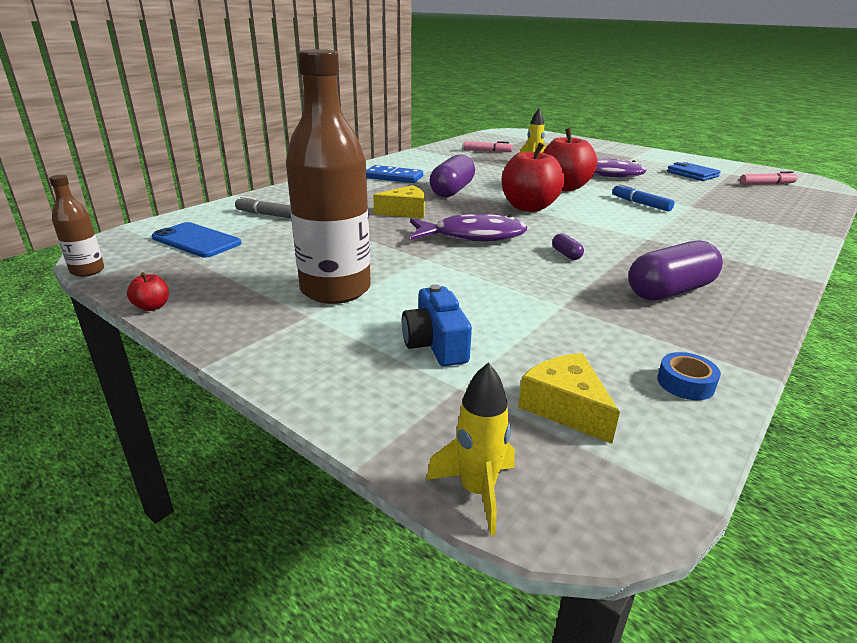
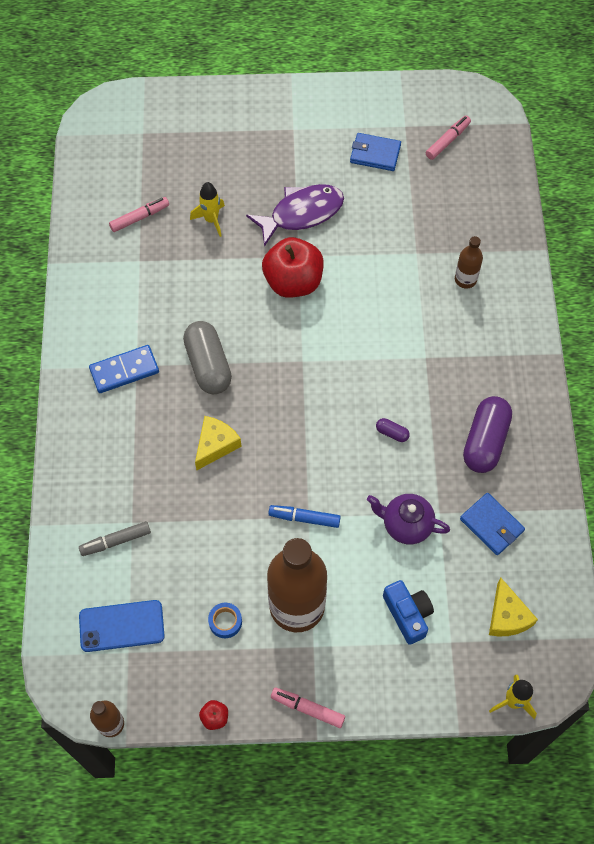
camera: 40 degrees left, 35 degrees up
blue camera [402,284,472,366] -> blue camera turned 150 degrees counterclockwise [383,580,434,645]
purple fish [410,214,527,241] -> none
purple capsule [429,155,475,197] -> grey capsule [183,321,232,394]
red apple [502,142,565,212] -> none
yellow cheese [518,353,620,444] -> yellow cheese turned 120 degrees counterclockwise [489,578,538,637]
blue marker [612,184,675,211] -> blue marker moved to [268,505,341,528]
blue tape [657,352,721,400] -> blue tape moved to [208,603,242,638]
none -> pink marker [271,687,345,728]
none -> purple teapot [367,494,450,544]
none -> brown bottle [455,236,483,289]
none -> blue wallet [460,493,525,555]

